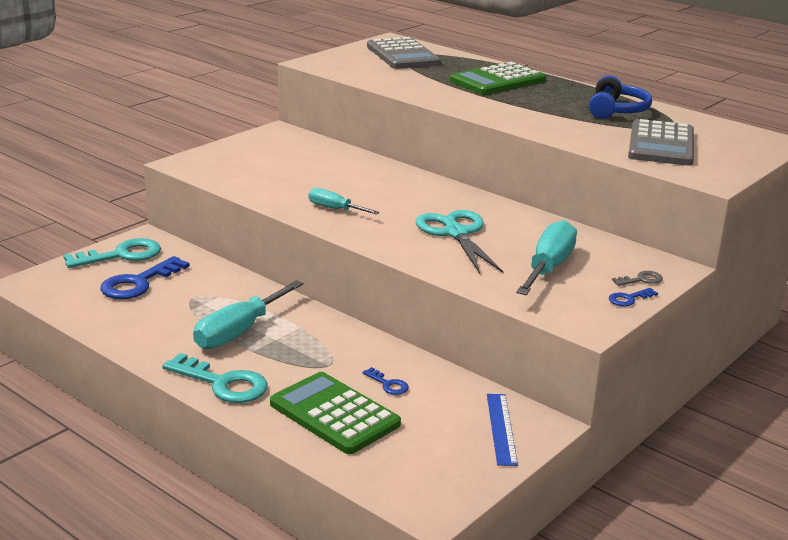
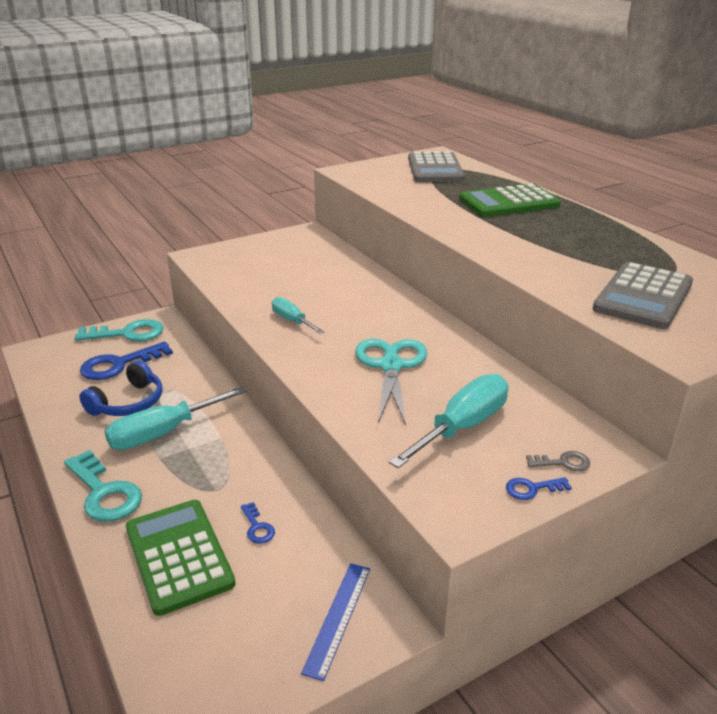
camera: 20 degrees right, 5 degrees up
blue headphones [589,75,652,119] -> blue headphones moved to [79,361,163,416]

